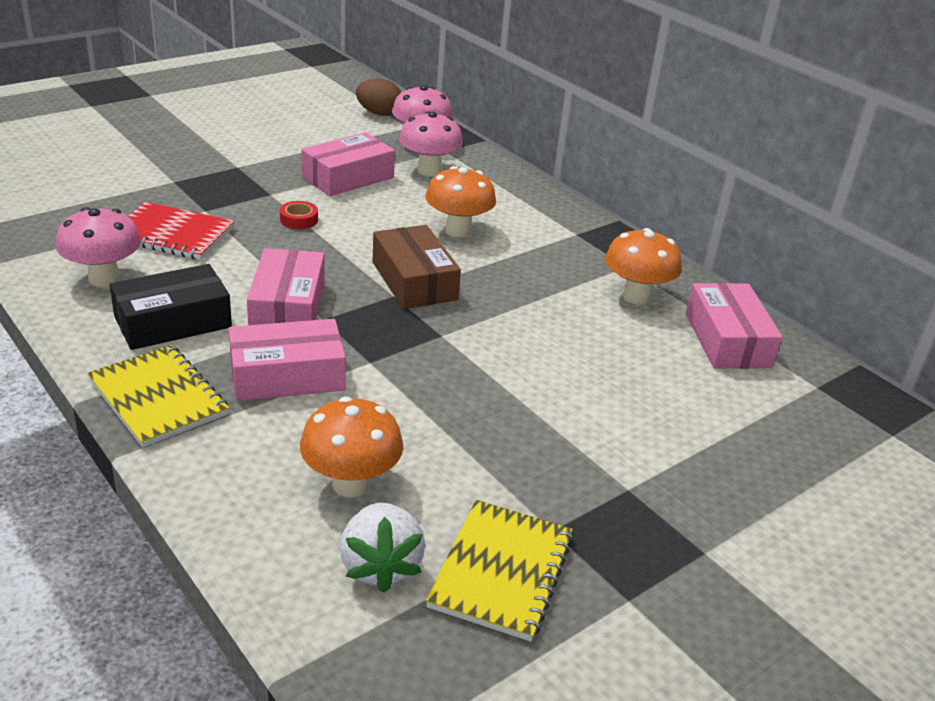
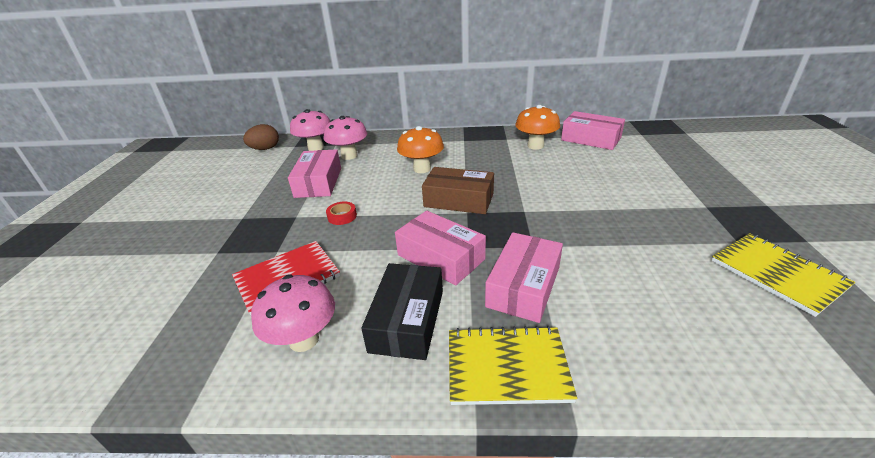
camera: 45 degrees left, 0 degrees up
orange mushroom [300,396,403,497] -> none
white strawberry [340,503,425,593] -> none

